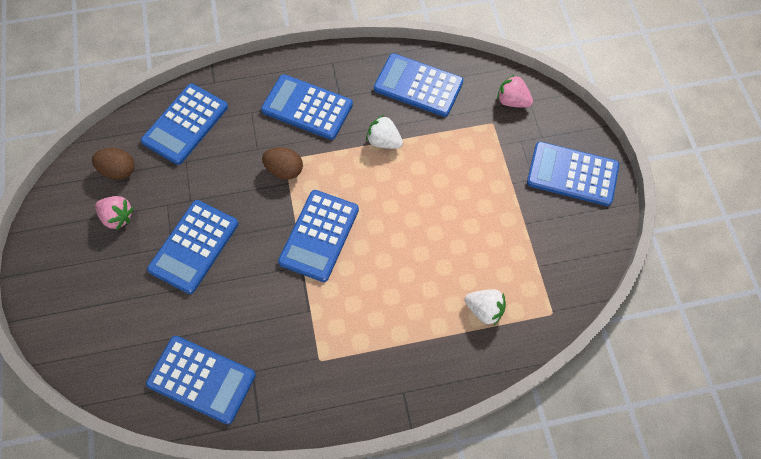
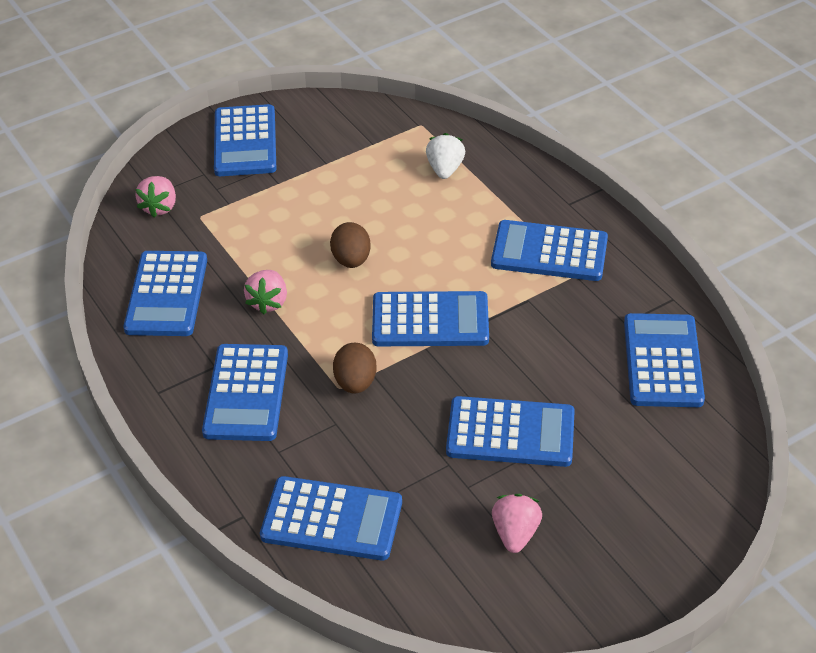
camera: 110 degrees left, 20 degrees down
brown egg [92,148,135,180] -> brown egg moved to [330,222,371,268]
white strawberry [366,115,403,149] -> pink strawberry [244,270,287,314]
none -> blue calculator [491,220,608,281]

